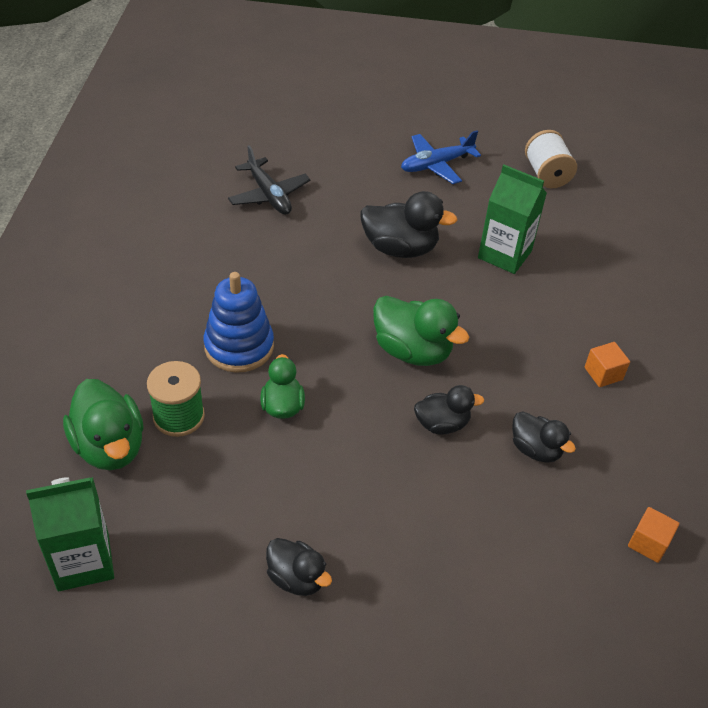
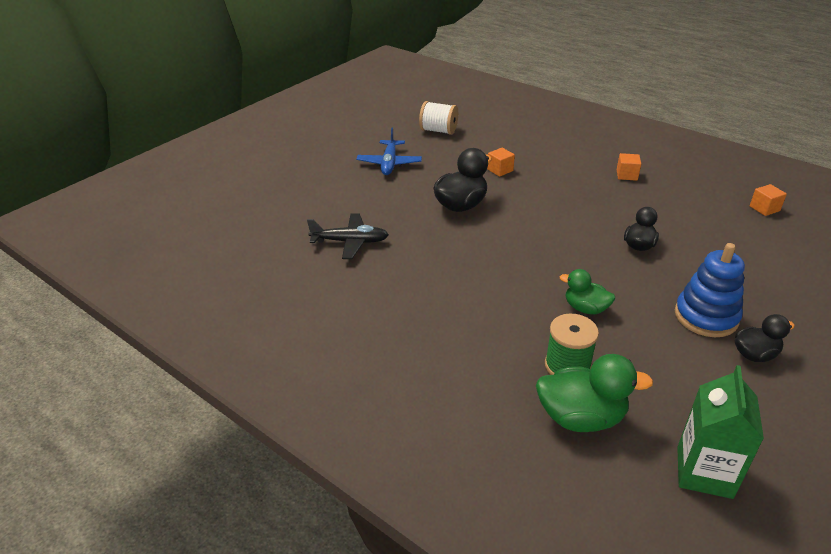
camera: 55 degrees left, 10 degrees down
blue stacking toy [204,272,274,373] -> blue stacking toy moved to [675,243,745,337]
green duck [373,296,469,366] -> none
green carton [478,165,547,274] -> orange cube [487,148,515,177]
black duck [512,411,576,463] -> none

